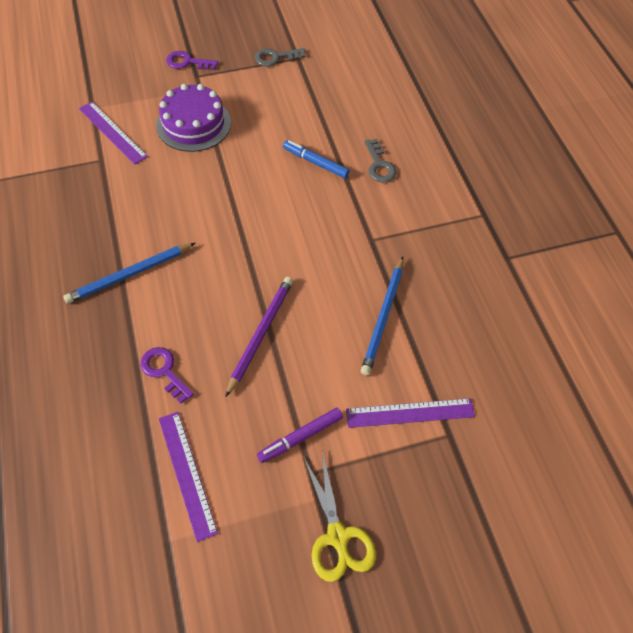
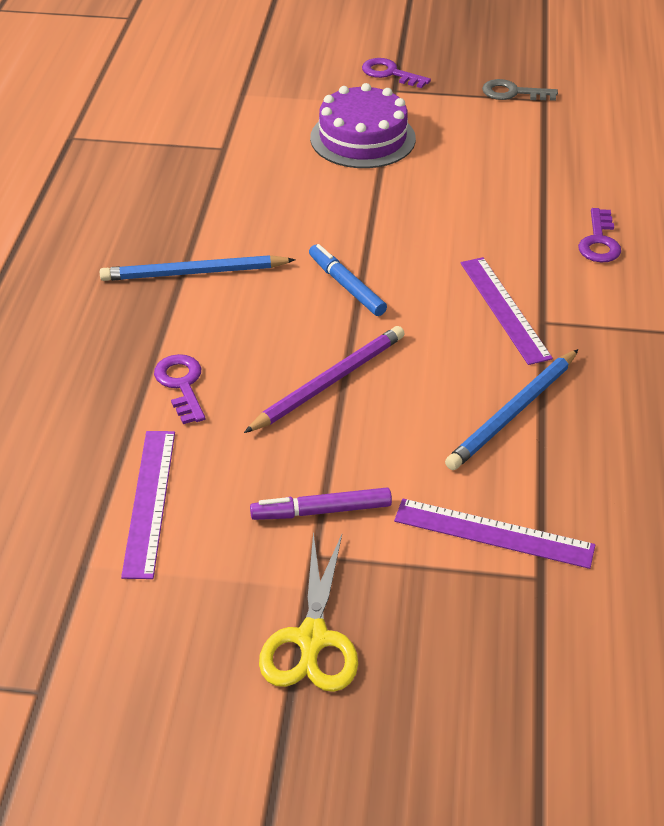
camera: 25 degrees right, 15 degrees down
purple ruler [79,102,148,164] -> purple ruler moved to [460,257,553,365]
blue marker [283,140,350,178] -> blue marker moved to [309,244,387,316]
grey key [365,139,396,183] -> purple key [578,208,621,262]

